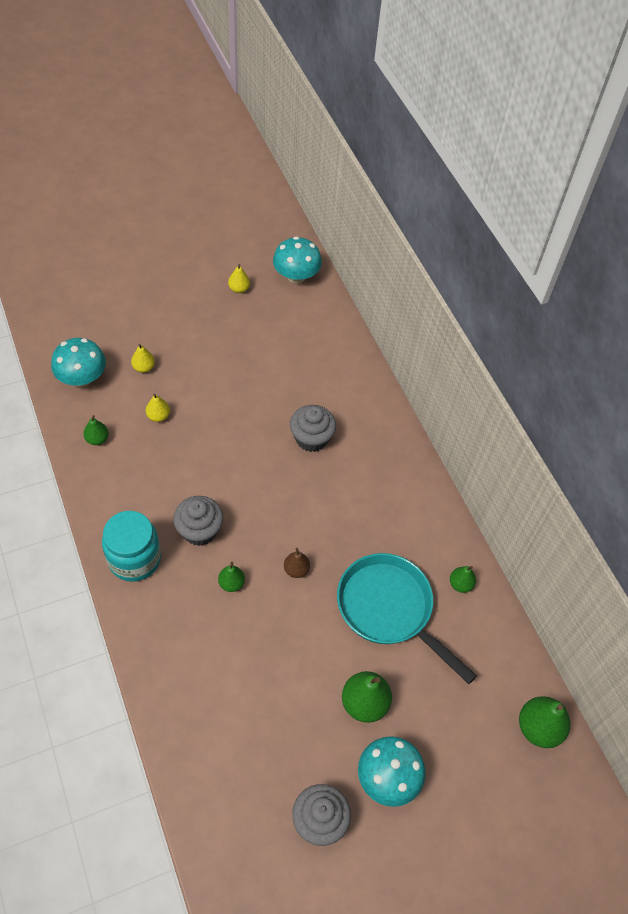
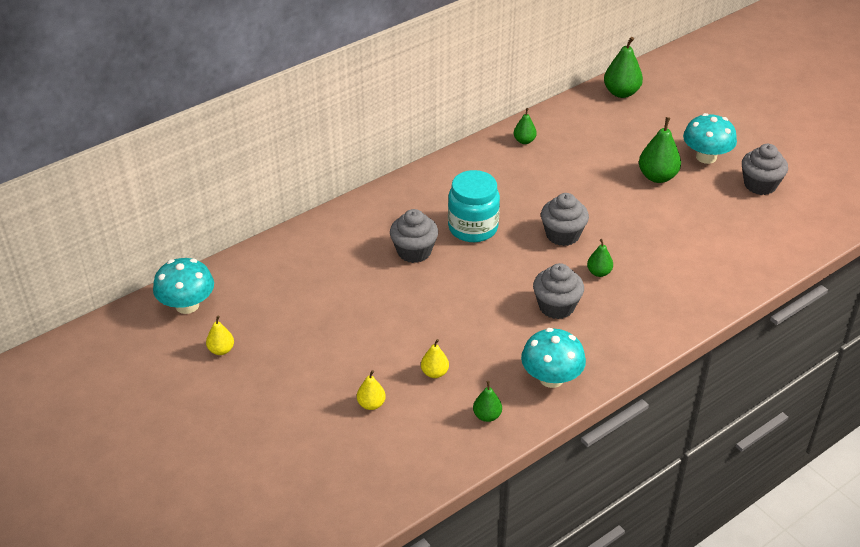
camera: 100 degrees left, 15 degrees down
turquoise mushroom [51,338,106,387] -> turquoise mushroom moved to [521,328,586,388]
turquoise jar [102,511,161,582] -> turquoise jar moved to [448,170,500,242]
brown pear [284,548,310,578] -> grey cupcake [541,193,589,246]
turquoise pan [337,553,477,684] -> none

